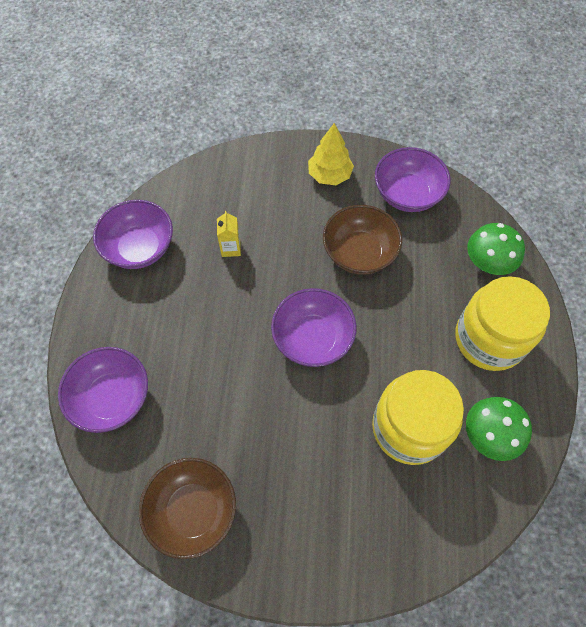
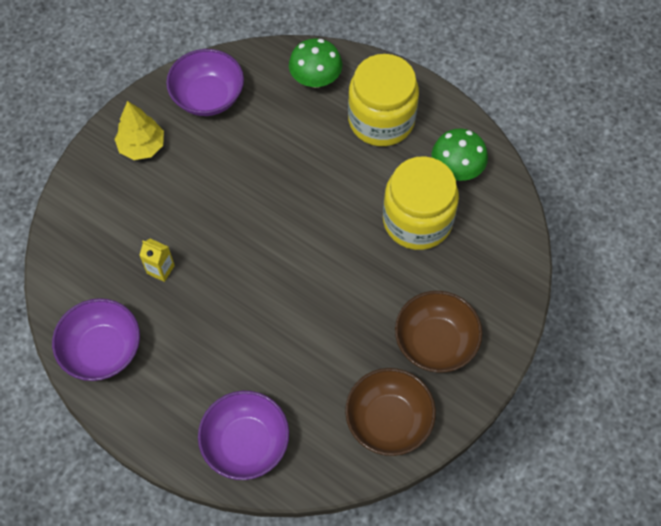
camera: 60 degrees left, 0 degrees up
purple bowl [271,288,357,367] -> none
brown bowl [323,205,402,275] -> brown bowl moved to [395,291,482,373]

